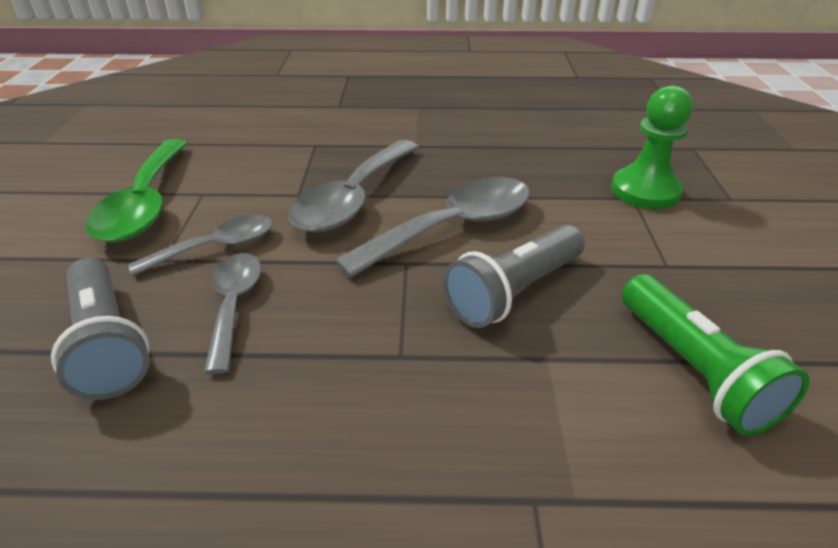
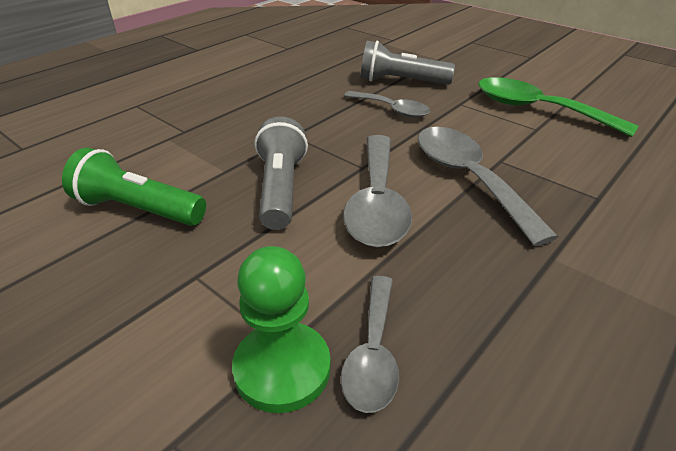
camera: 130 degrees right, 0 degrees up
grey spoon [128,215,273,276] -> grey spoon moved to [341,276,399,413]

